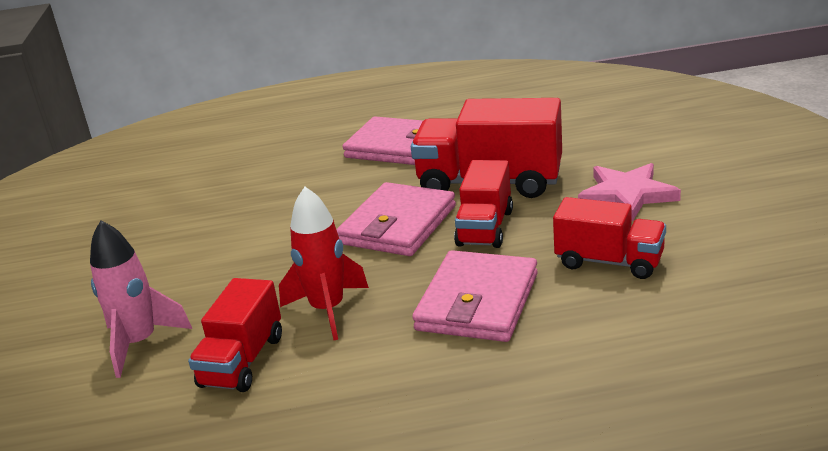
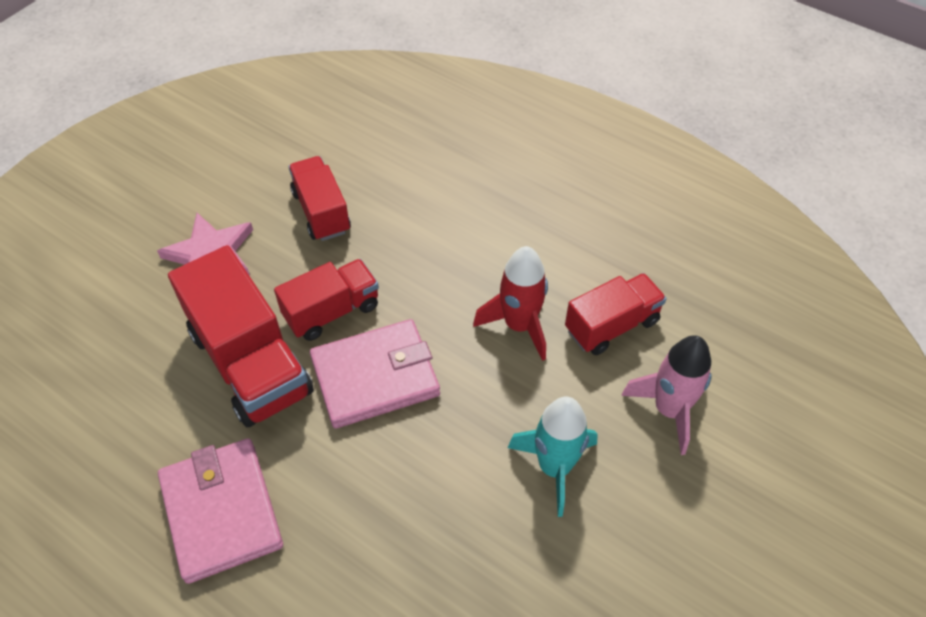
camera: 140 degrees left, 25 degrees up
pink wallet [412,250,538,342] -> none
none -> turquoise rocket [508,397,598,517]

